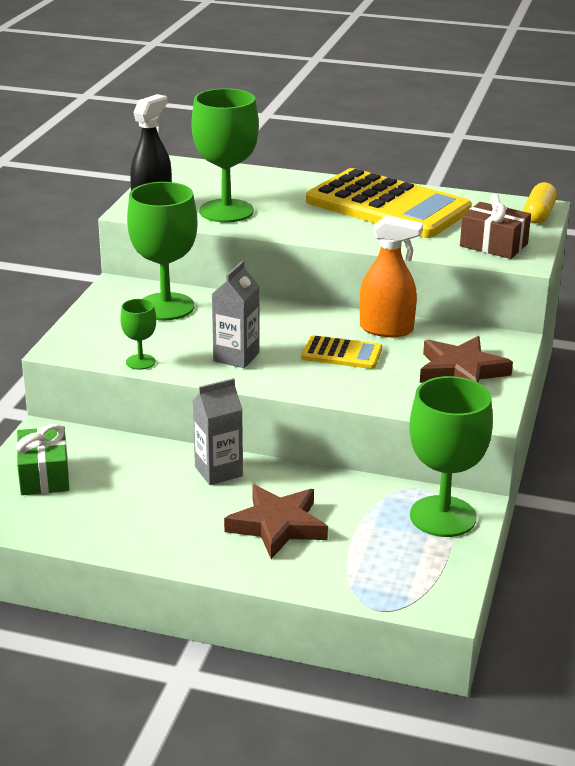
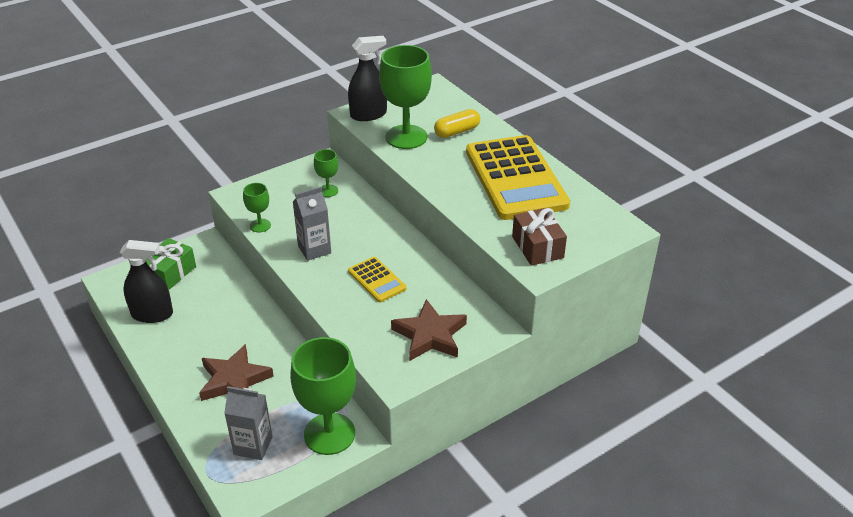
camera: 40 degrees right, 10 degrees up
green goblet [127,182,198,320] -> green goblet [314,149,338,197], size x0.48
grey carton [193,378,243,485] -> grey carton moved to [224,386,273,460]
orange spray bottle [360,215,423,337] -> none
yellow capsule [524,182,557,224] -> yellow capsule moved to [434,109,480,138]
none -> black spray bottle [120,240,173,323]

